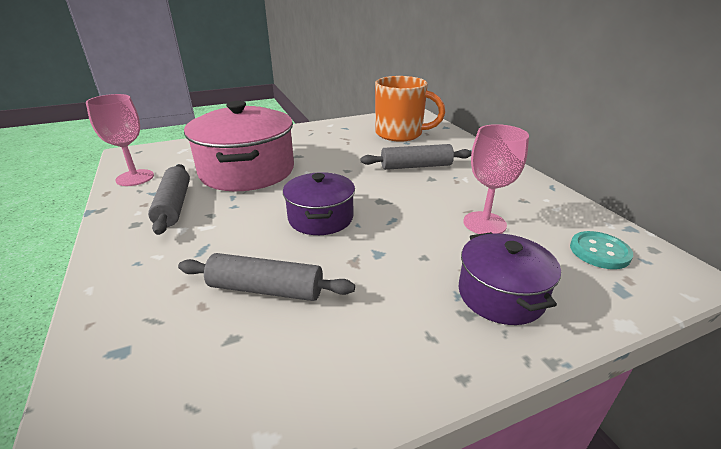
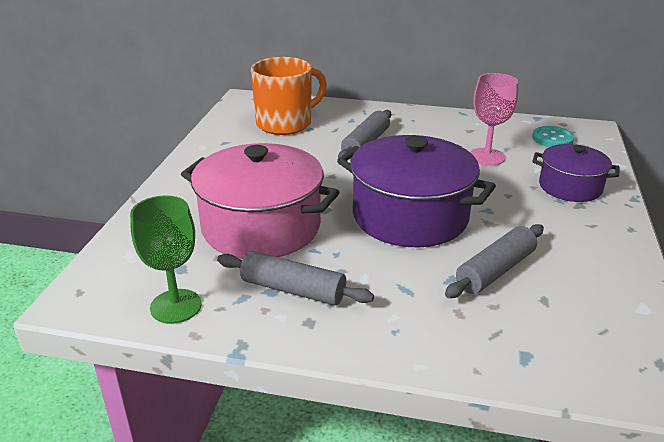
camera: 55 degrees left, 0 degrees up
pink goblet [86,94,154,186] -> green goblet [130,195,202,324]
purple pot [283,172,355,235] -> purple pot [337,135,496,247], size x1.75

